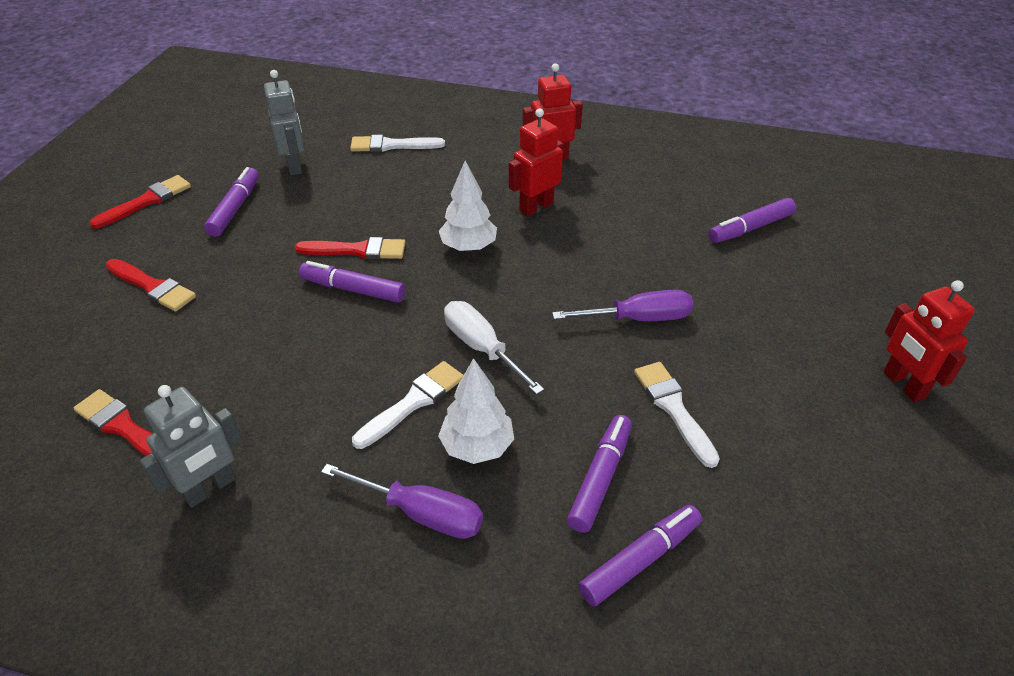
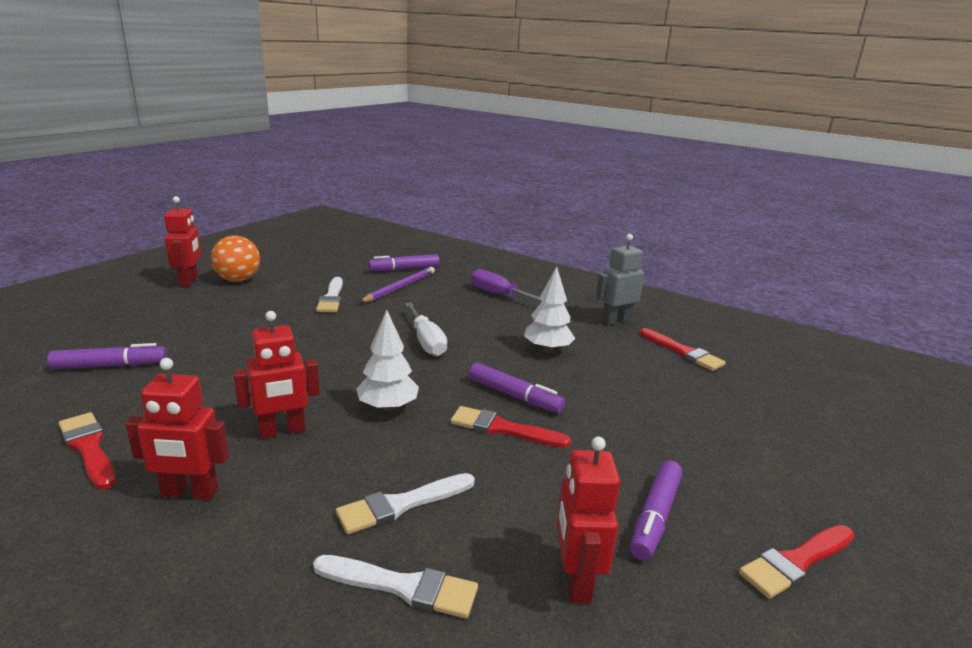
camera: 165 degrees left, 20 degrees down
red brush [106,259,196,312] -> red brush moved to [58,412,116,490]
grey robot [264,70,305,175] -> red robot [556,436,620,604]
white brush [352,361,464,449] -> white brush moved to [336,473,475,534]
white tree [438,358,514,464] -> white tree moved to [524,266,575,353]
purple screwdriver [552,290,693,321] -> none
purple marker [567,415,632,533] -> purple pencil [359,267,435,303]
none -> orange ball [211,235,260,282]

